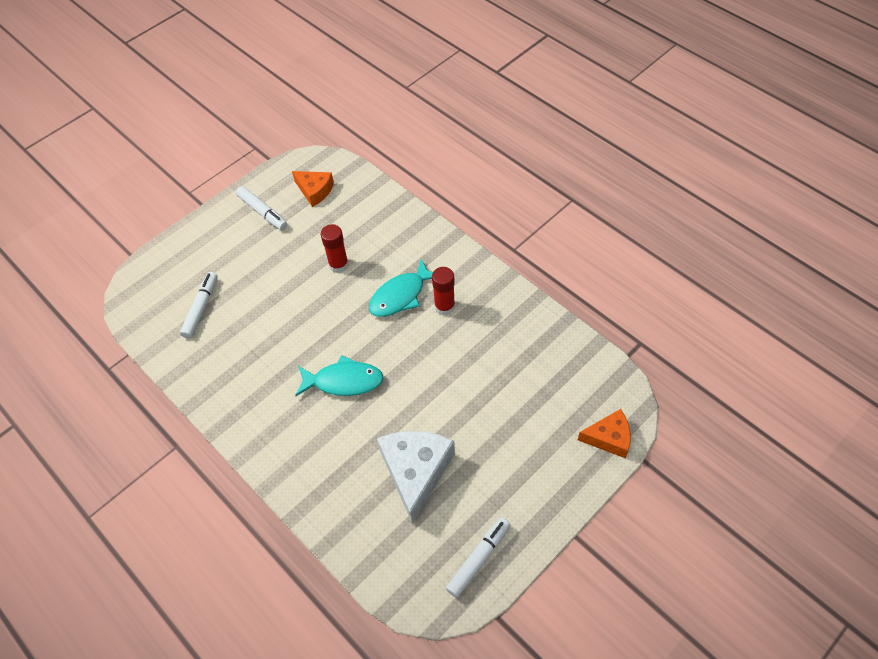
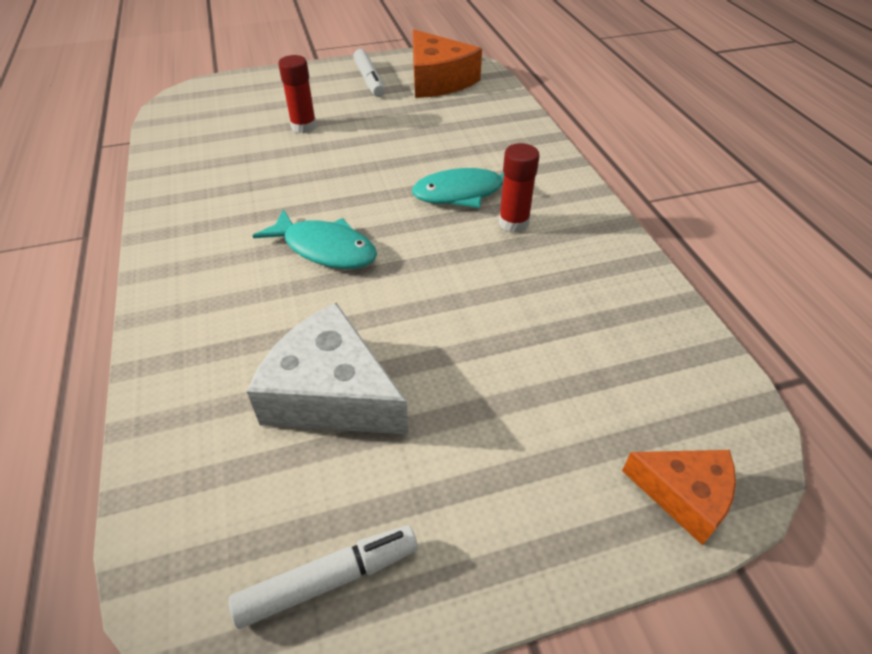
camera: 25 degrees right, 10 degrees down
white marker [180,272,218,339] -> none
orange cheese [292,171,334,207] -> orange cheese [412,29,482,98], size x1.66
red glue stick [321,224,348,273] -> red glue stick moved to [278,55,317,133]
white cheese [377,431,455,524] -> white cheese turned 90 degrees counterclockwise [247,303,409,435]

